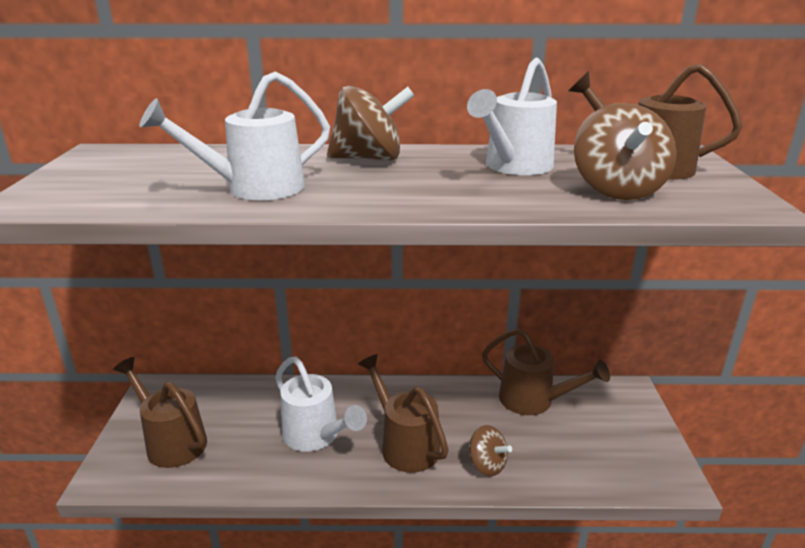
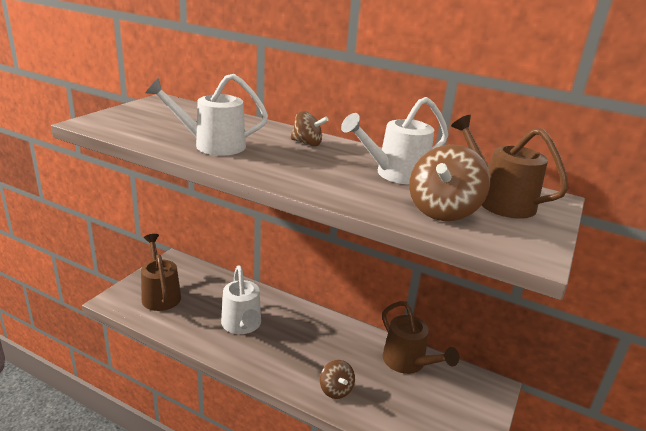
camera: 25 degrees right, 0 degrees up
brown spinning top [327,85,415,161] -> brown spinning top [290,111,329,146], size x0.62
brown watering can [358,354,448,473] -> none

